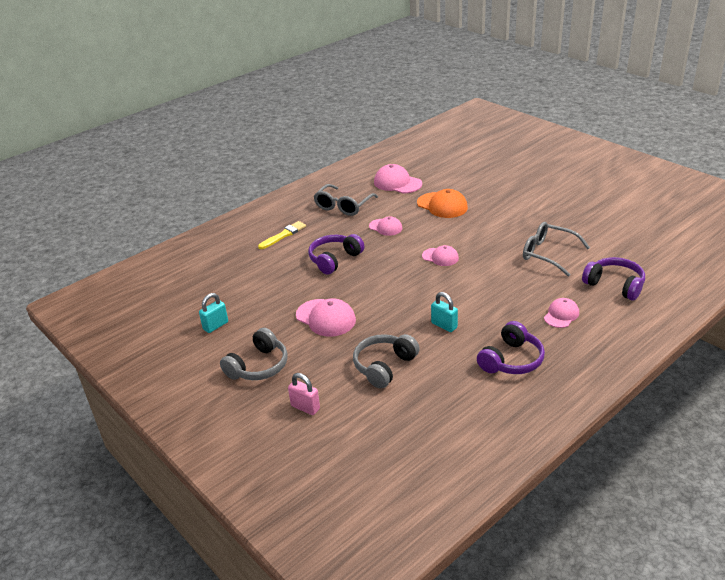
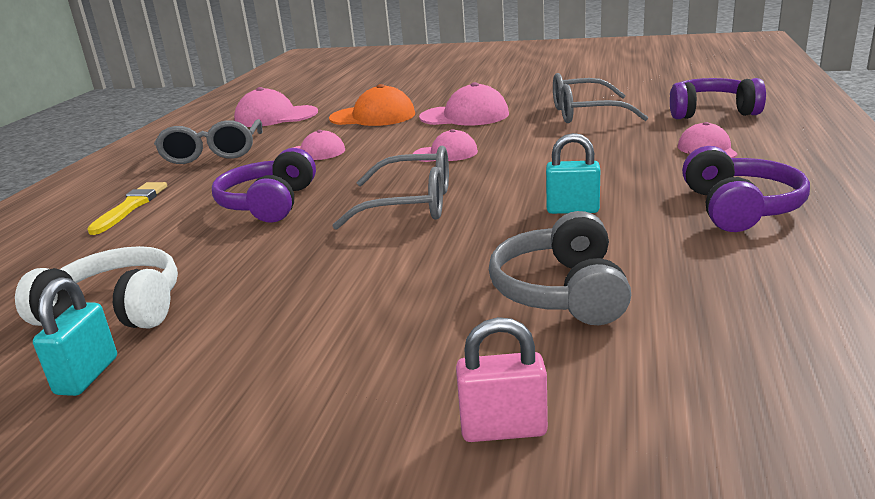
camera: 35 degrees left, 10 degrees down
grey headphones [220,328,288,380] -> none
pink cap [296,299,356,337] -> pink cap moved to [419,82,509,126]
none -> white headphones [15,246,178,328]
none -> grey glasses [332,146,449,230]

